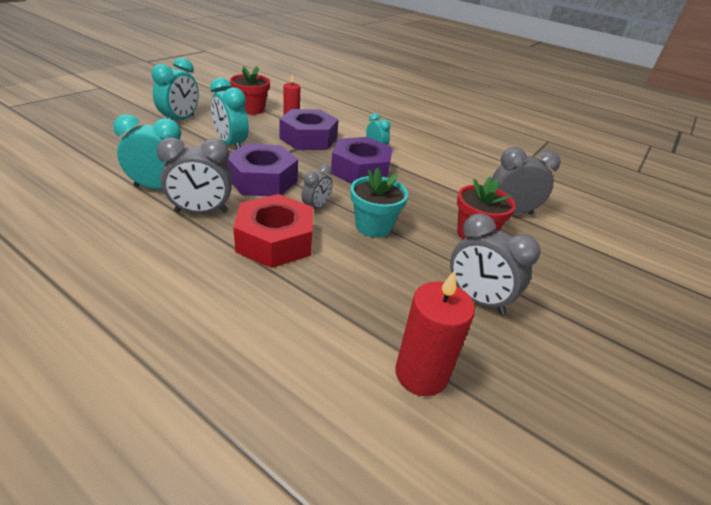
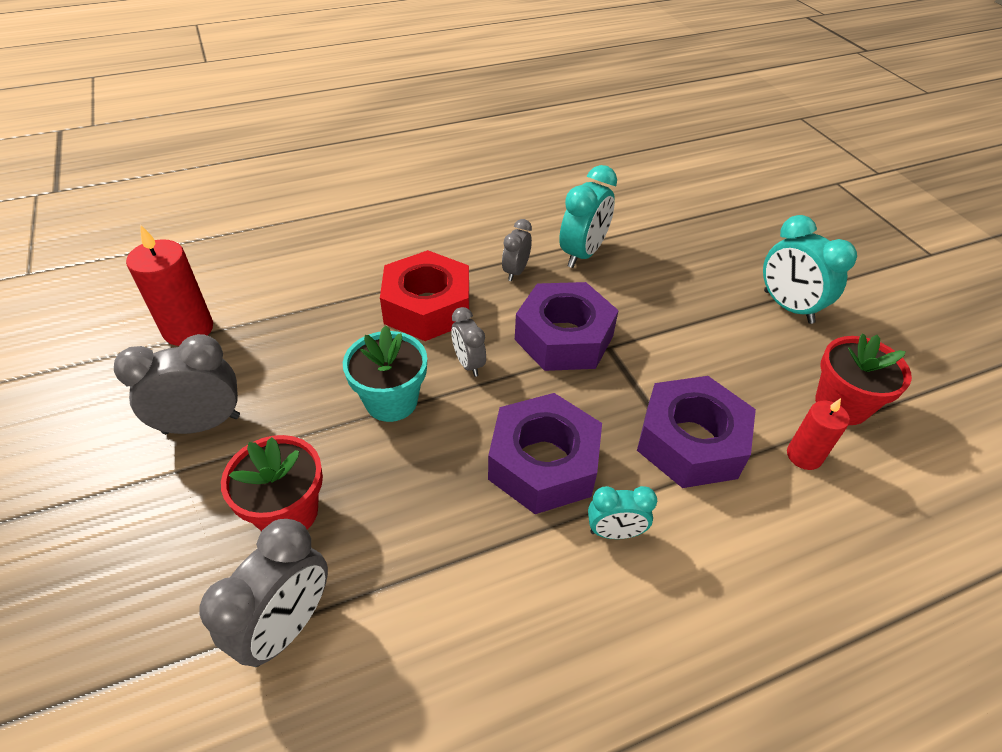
camera: 125 degrees right, 10 degrees up
grey clock [157,137,232,213] -> grey clock [502,219,532,281], size x0.59
turquoise clock [210,77,249,149] -> none

